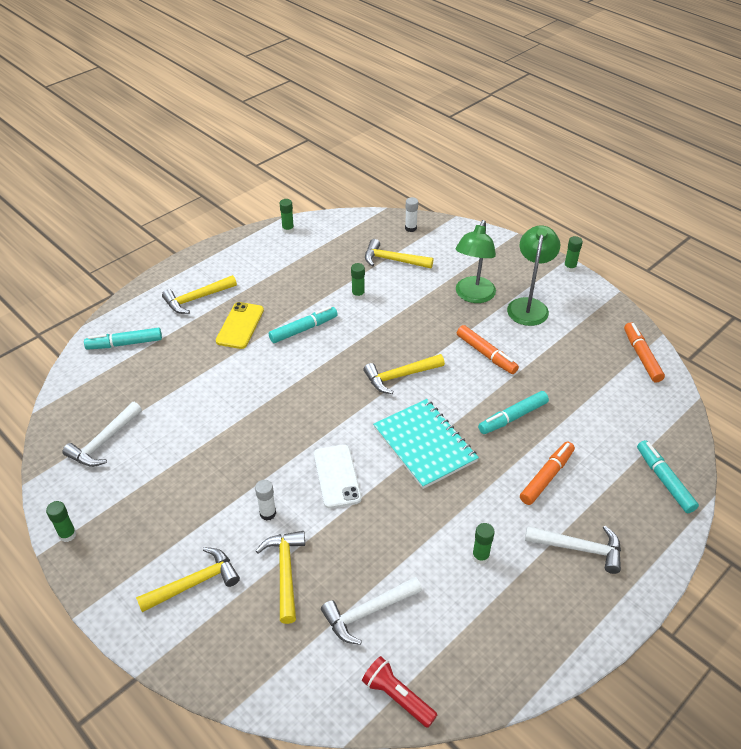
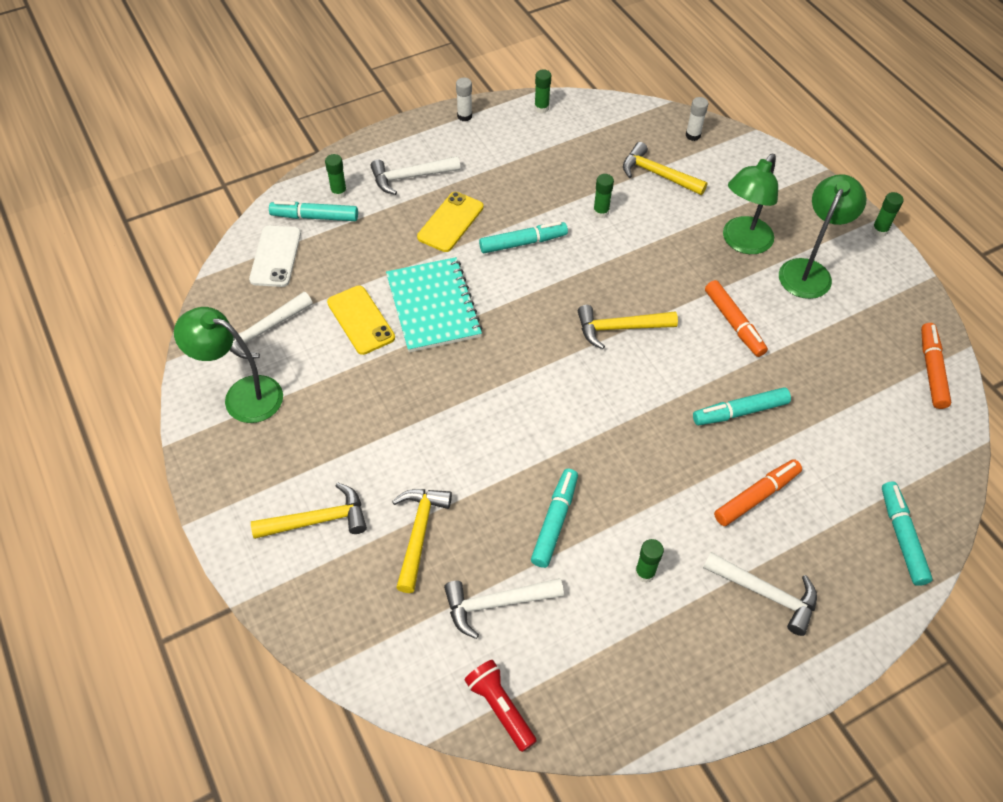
camera: 15 degrees right, 10 degrees up
green glue stick [46,501,76,542] -> green glue stick moved to [325,154,347,199]
yellow hammer [162,275,237,314] -> white hammer [371,156,460,195]
white glue stick [255,480,276,521] -> white glue stick moved to [456,78,472,122]
white phone [314,444,362,509] -> white phone moved to [249,226,301,287]
turquoise notebook [373,399,479,489] -> turquoise notebook moved to [386,257,483,352]
none -> green lamp [174,307,283,423]
none -> yellow phone [327,285,395,355]
none -> turquoise marker [531,469,578,568]

